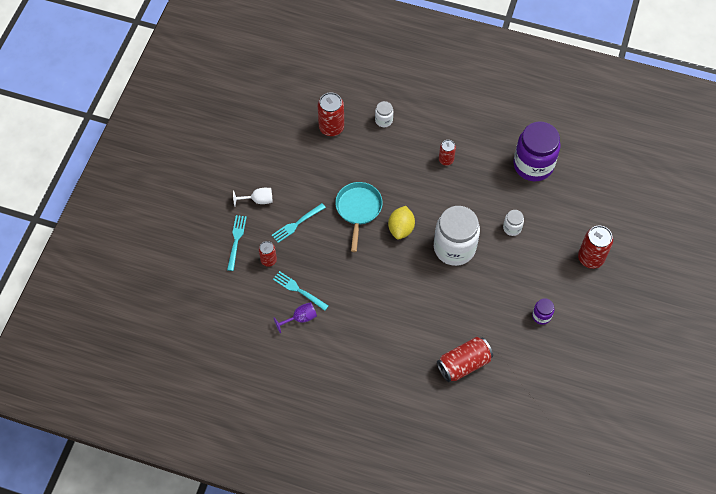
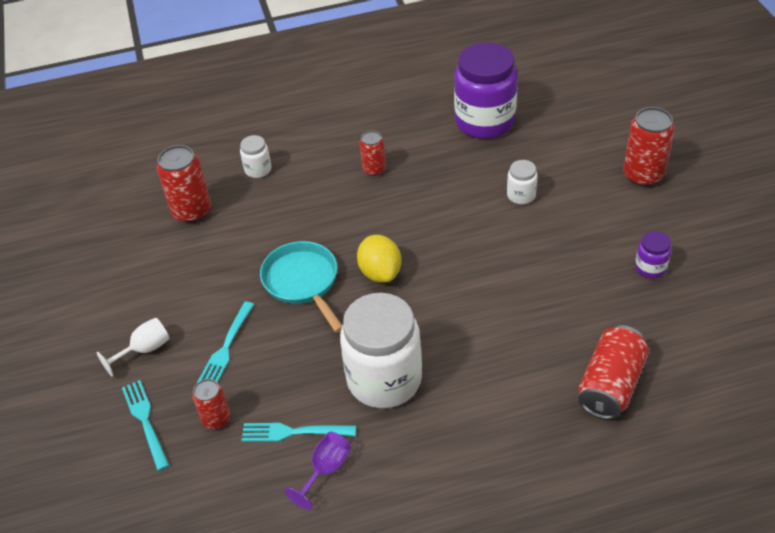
camera: 30 degrees left, 15 degrees down
white jar [434,206,480,266] -> white jar moved to [340,293,422,408]

